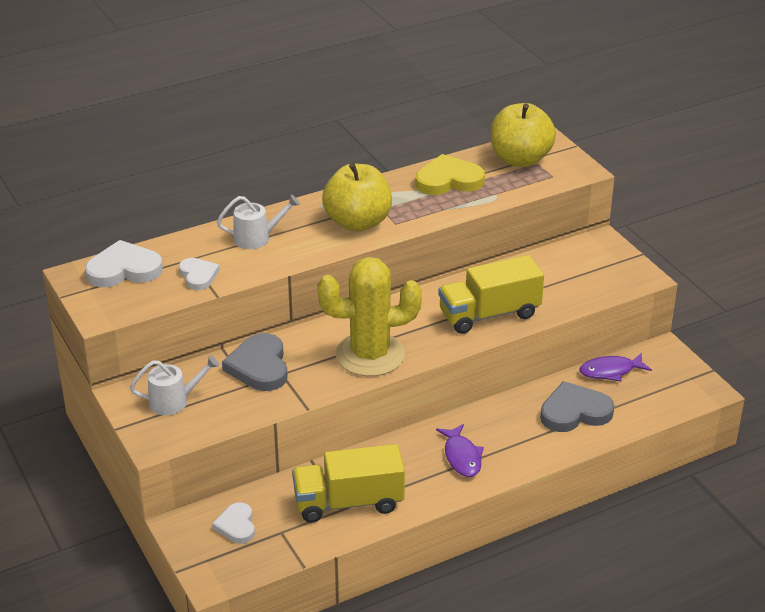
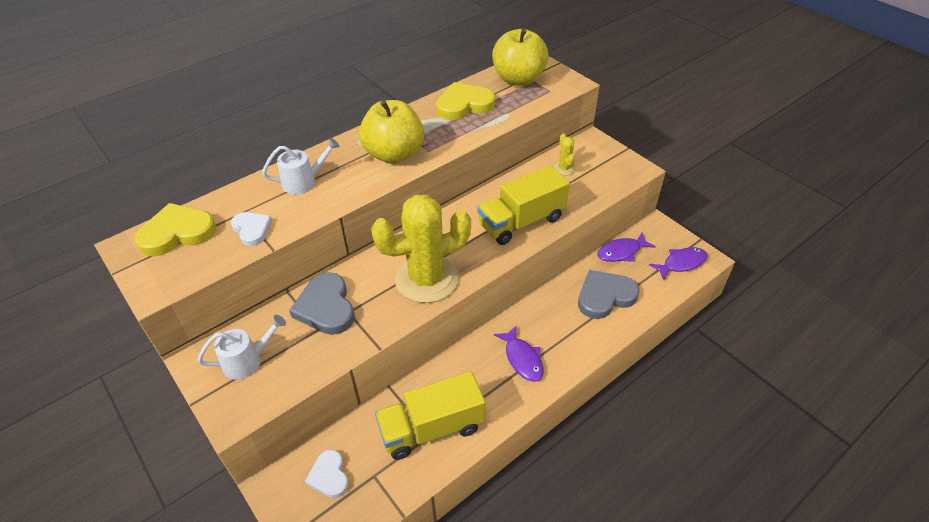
camera: 10 degrees left, 10 degrees up
white heart [85,240,163,287] -> yellow heart [135,203,216,256]
none -> yellow cactus [553,133,576,176]
none -> purple fish [649,247,707,280]

